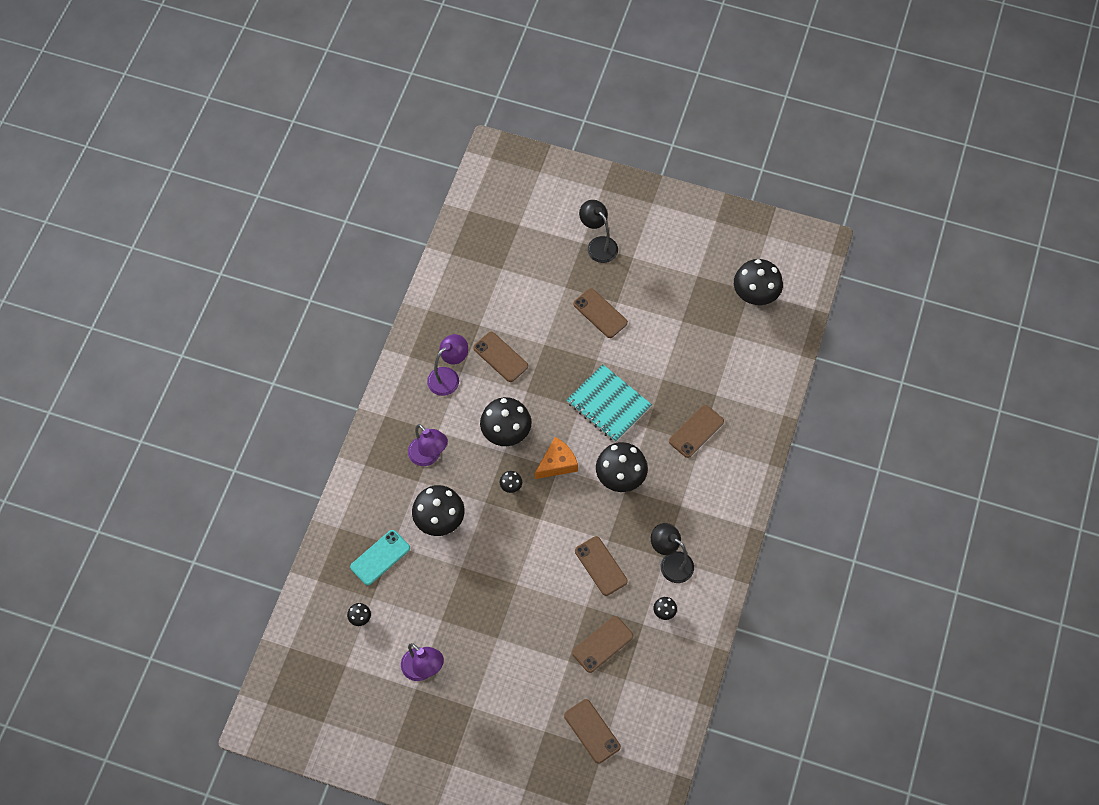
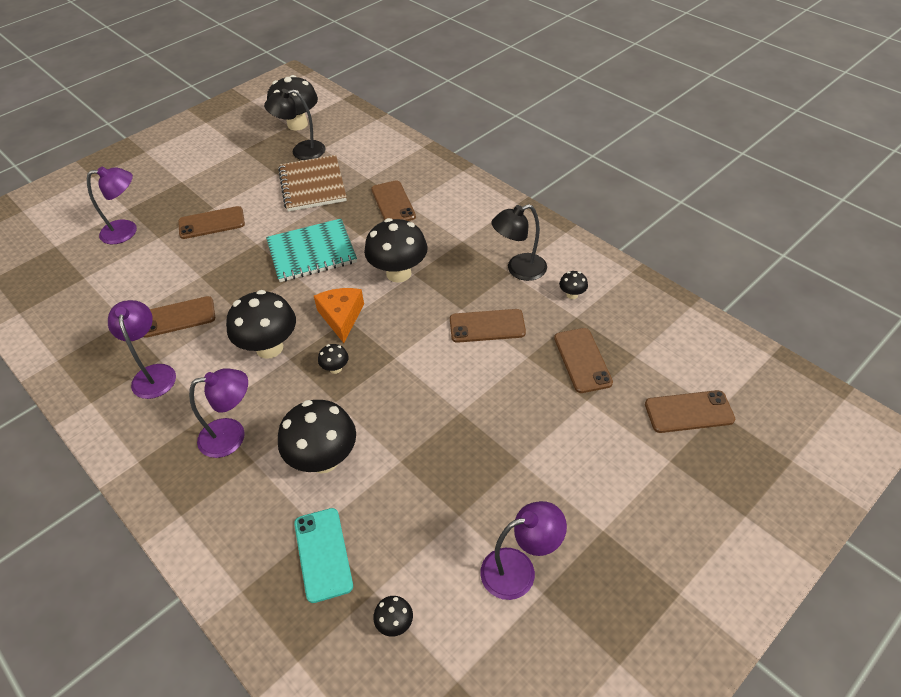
camera: 60 degrees left, 15 degrees down
black lamp [579,200,618,263] -> black lamp moved to [264,89,325,160]
none -> purple lamp [87,166,137,244]
none -> brown notebook [278,155,347,212]

